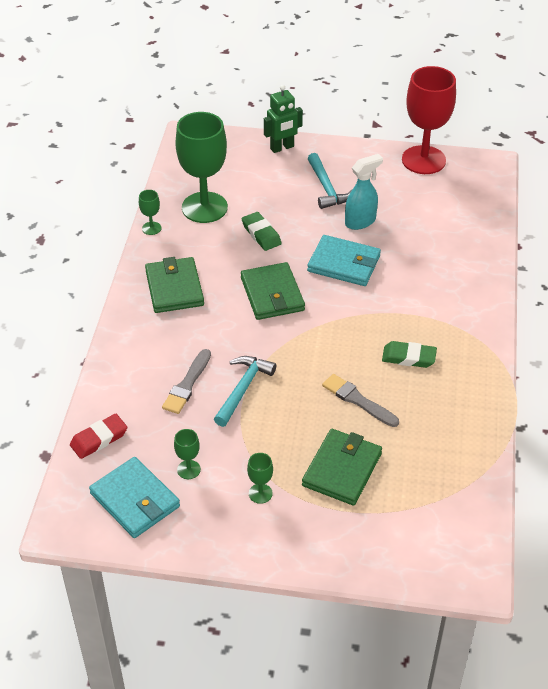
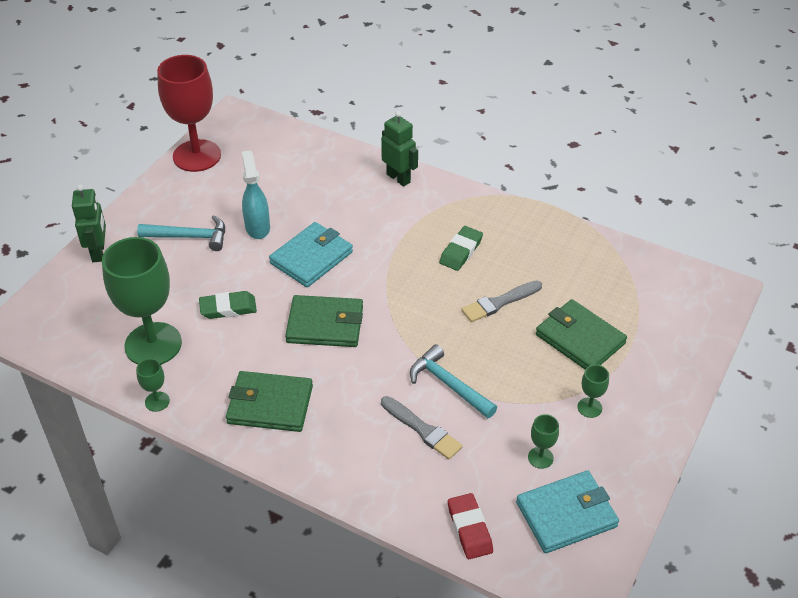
camera: 70 degrees left, 0 degrees up
none -> green robot [381,111,418,187]

